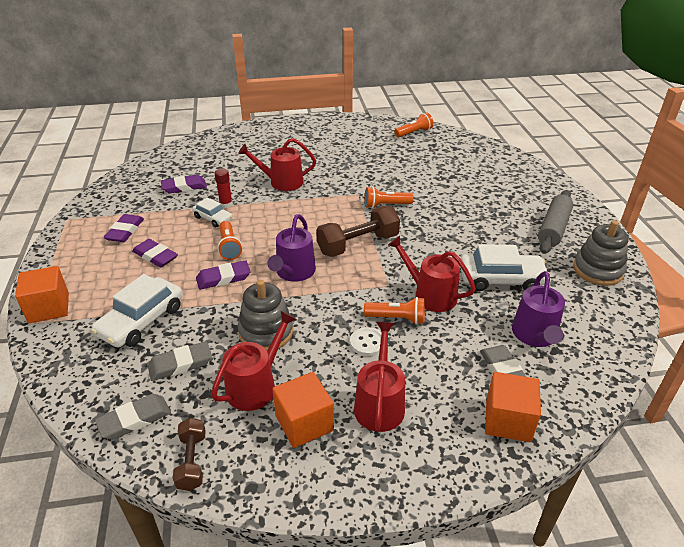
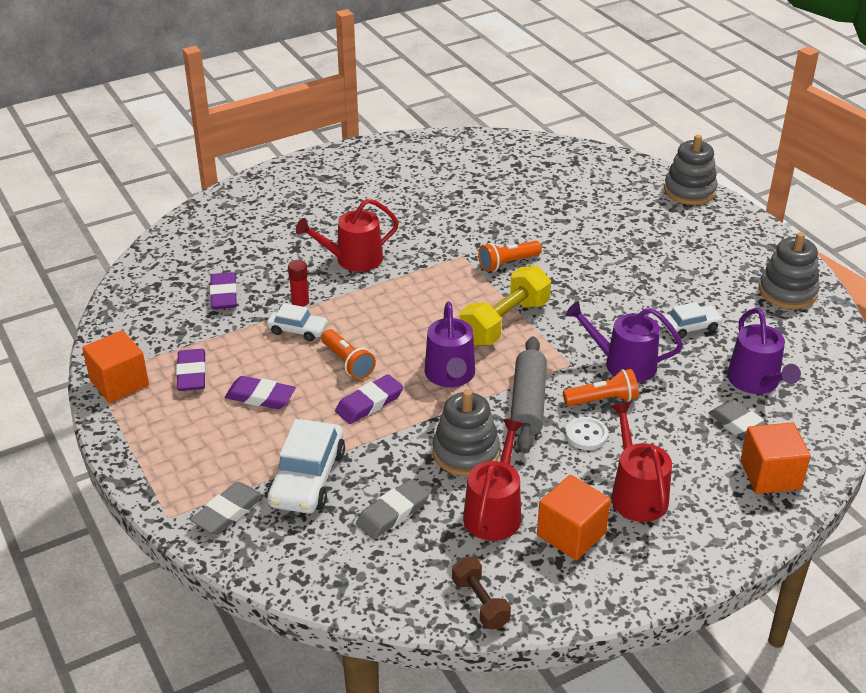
camera: 20 degrees left, 0 degrees up
orange cube [15,266,69,323] -> orange cube moved to [82,330,149,403]
grey eraser [95,394,171,440] -> grey eraser moved to [190,482,264,535]
purple eraser [161,175,207,193] -> purple eraser turned 60 degrees counterclockwise [210,272,237,309]
brown dumbbell [316,206,400,257] -> yellow dumbbell [460,266,551,346]
red watering can [388,236,476,312] -> purple watering can [566,301,683,382]
orange flashlight [394,112,434,137] -> none
white car [460,244,550,291] -> white car [662,302,723,338], size x0.58
grey rolling pin [538,190,573,254] -> grey rolling pin moved to [510,336,547,453]
none -> grey stacking toy [664,135,718,205]

